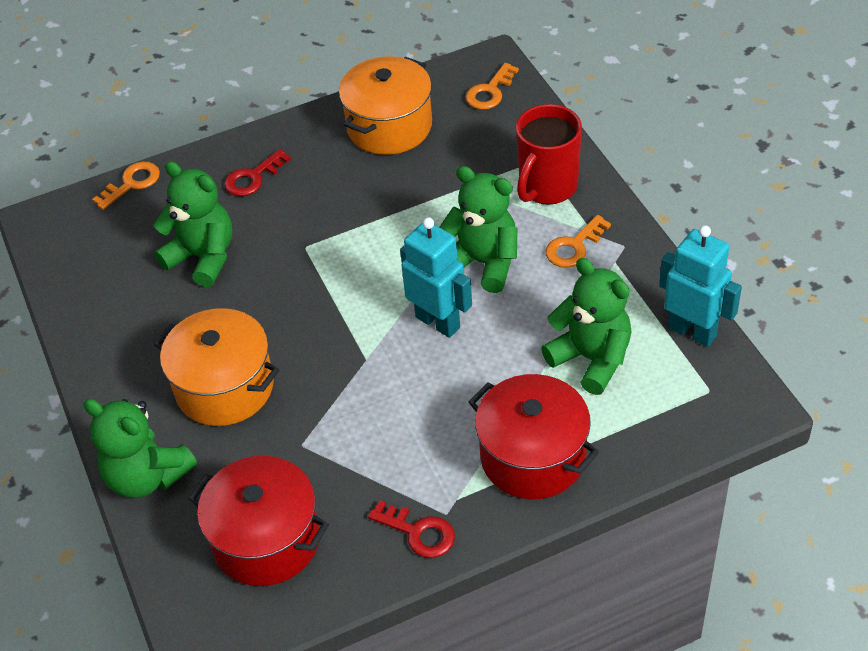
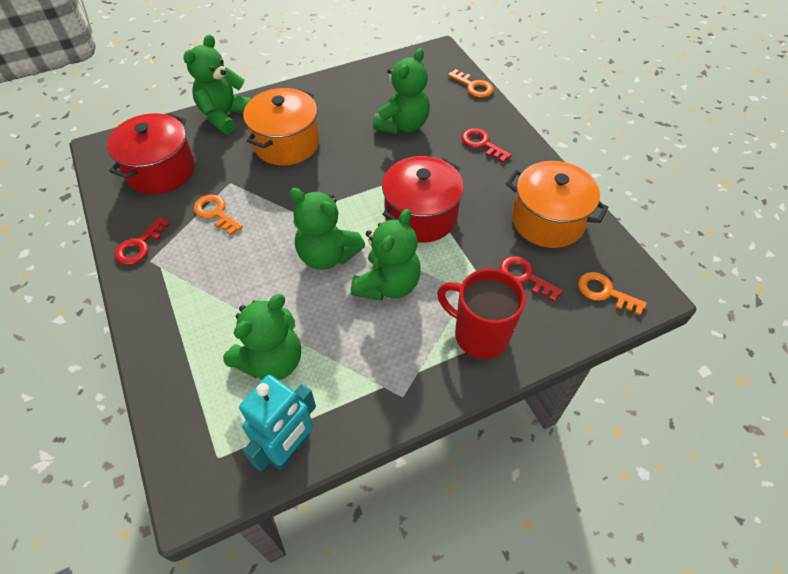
camera: 85 degrees right, 5 degrees up
turquoise robot [400,217,472,338] -> green teddy bear [289,188,365,270]
red pot [469,374,599,499] -> red pot moved to [382,156,464,243]
orange key [545,215,611,268] -> orange key moved to [194,195,243,235]
none -> red key [500,256,563,302]

